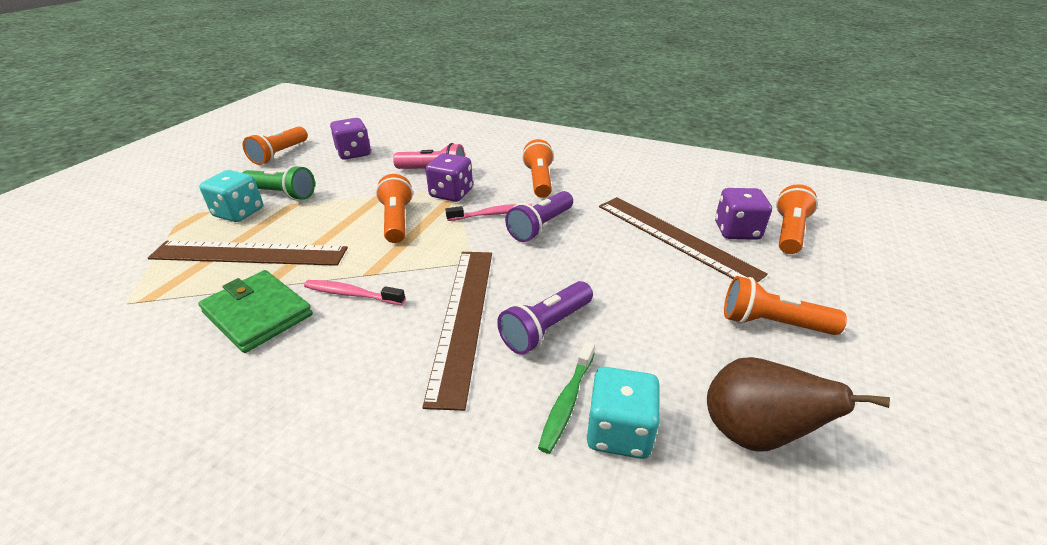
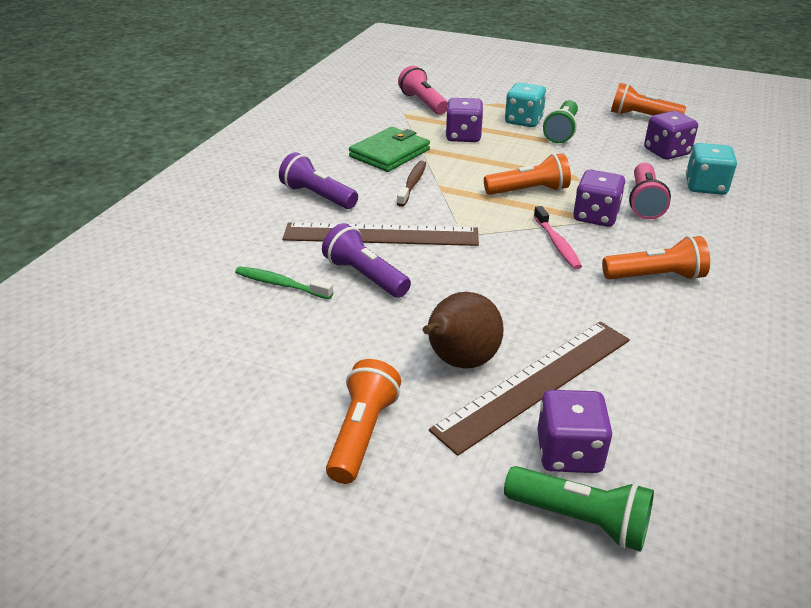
camera: 90 degrees right, 0 degrees up
brown ruler [148,241,348,266] -> purple dice [446,98,483,142]
pink toothbrush [304,280,405,305] -> brown toothbrush [397,161,426,207]
purple flashlight [505,191,573,242] -> purple flashlight moved to [279,152,358,209]
turquoise dice [586,367,660,459] -> turquoise dice moved to [686,143,737,195]
brown pear [707,357,890,451] -> brown pear moved to [423,292,504,368]
orange flashlight [776,184,818,254] -> green flashlight [504,466,654,552]
none -> pink flashlight [398,66,448,115]

